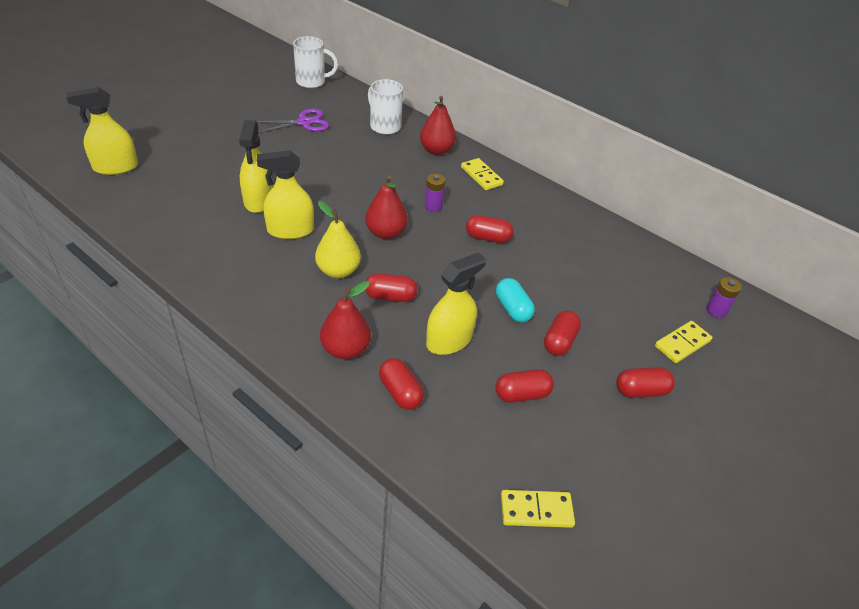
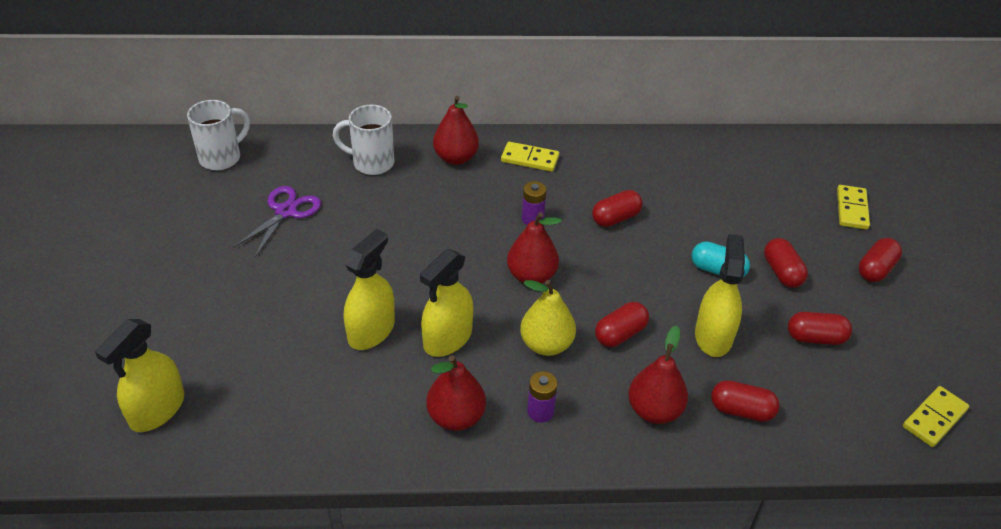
camera: 40 degrees left, 0 degrees up
yellow spray bottle [239,120,273,213] -> yellow spray bottle turned 105 degrees counterclockwise [344,229,395,350]
red capsule [495,369,554,403] -> red capsule turned 60 degrees clockwise [788,312,852,345]
purple battery [706,277,742,318] -> purple battery moved to [527,371,557,423]
none -> red pear [426,355,486,431]

